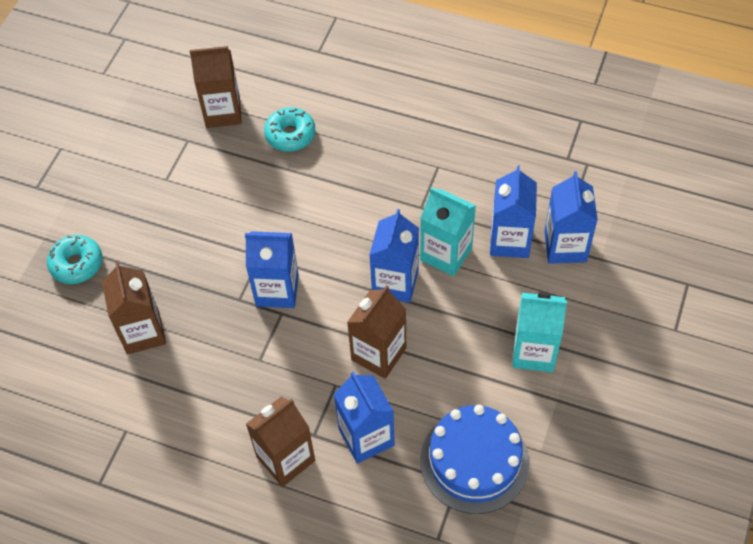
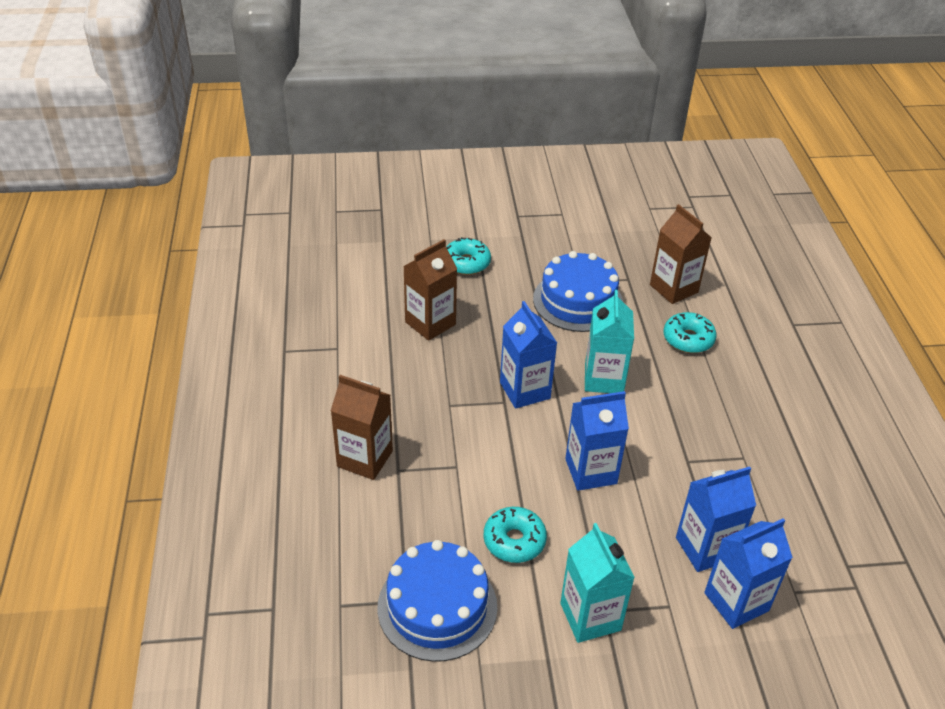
camera: 60 degrees right, 15 degrees down
blue carton [333,371,395,464] -> none
brown carton [347,285,407,379] -> none
turquoise carton [420,187,476,276] -> turquoise carton moved to [585,290,634,393]
none -> turquoise donut [484,507,547,563]
none -> blue cake [533,251,623,332]

